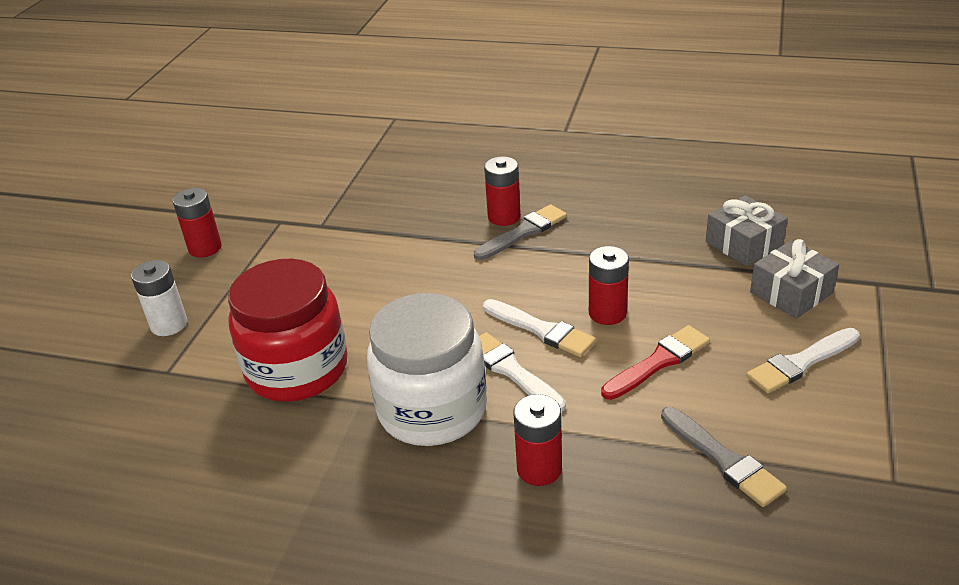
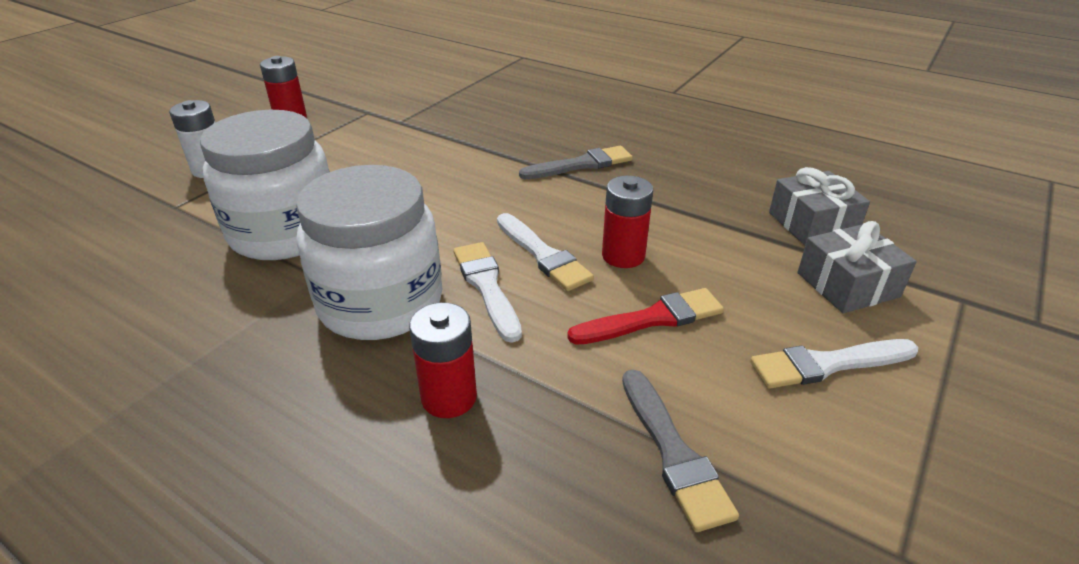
camera: 15 degrees right, 0 degrees up
red jar [228,259,348,402] -> white jar [200,110,330,260]
red battery [484,156,521,226] -> none

